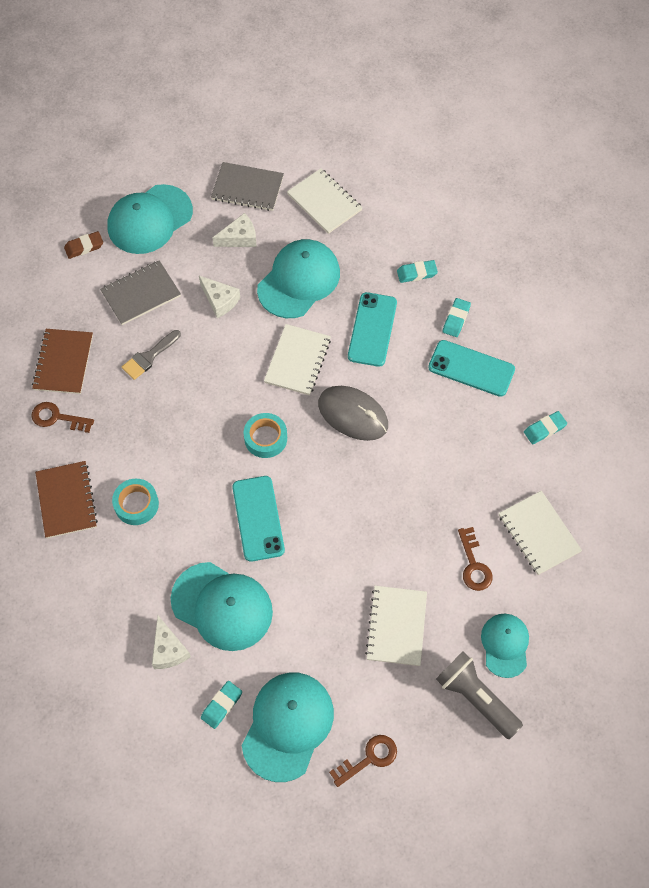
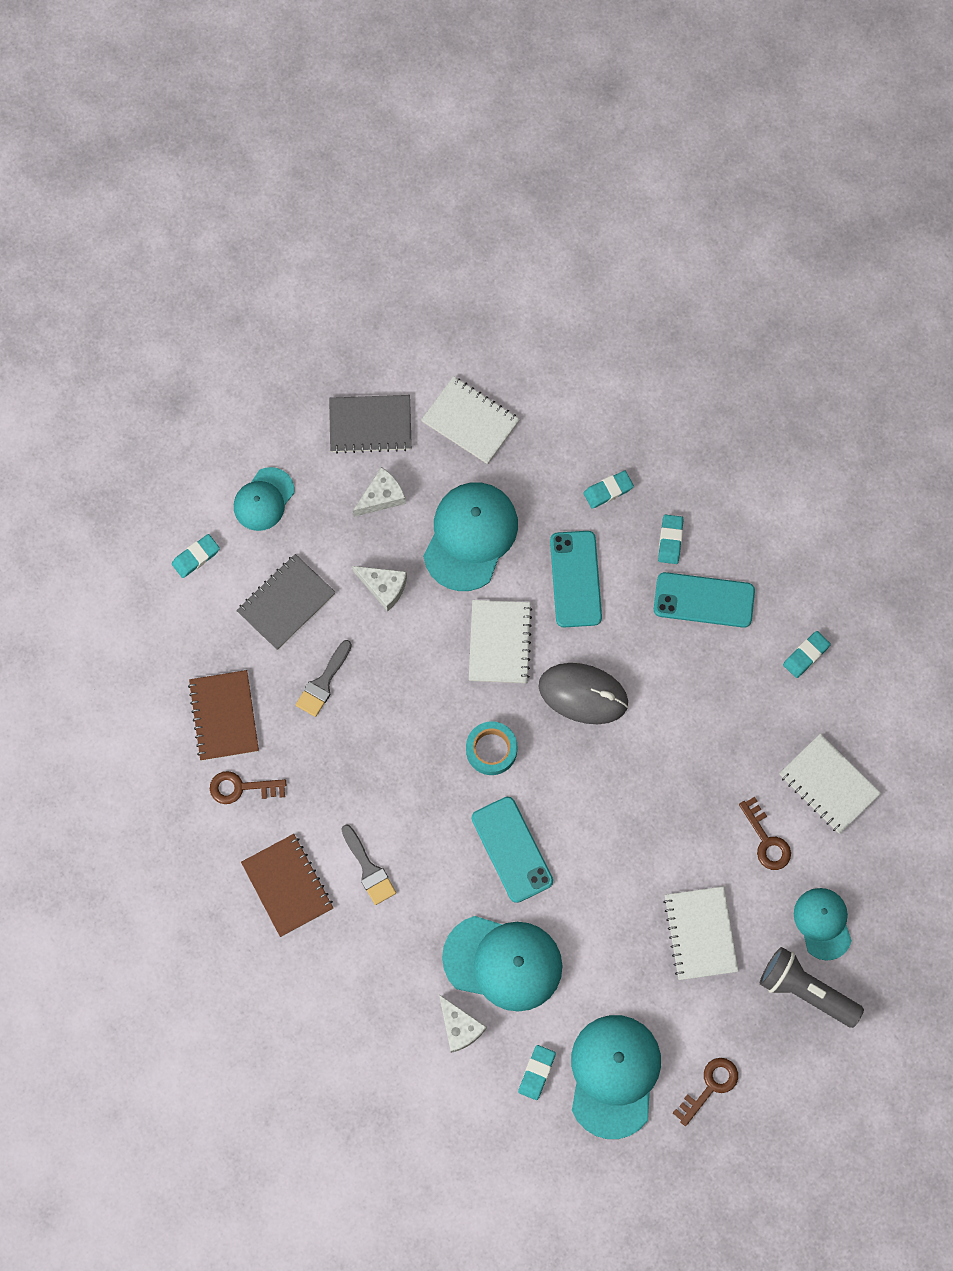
camera: 15 degrees left, 10 degrees up
brown eraser [64,231,103,259] -> turquoise eraser [172,534,220,578]
turquoise cap [107,184,193,254] -> turquoise cap [234,467,295,531], size x0.61
turquoise tape [112,479,159,525] -> grey brush [341,825,396,905]

